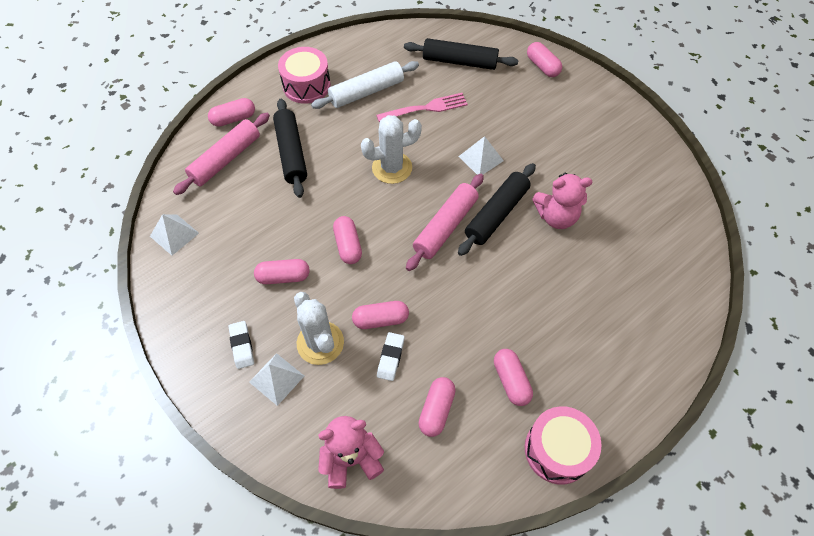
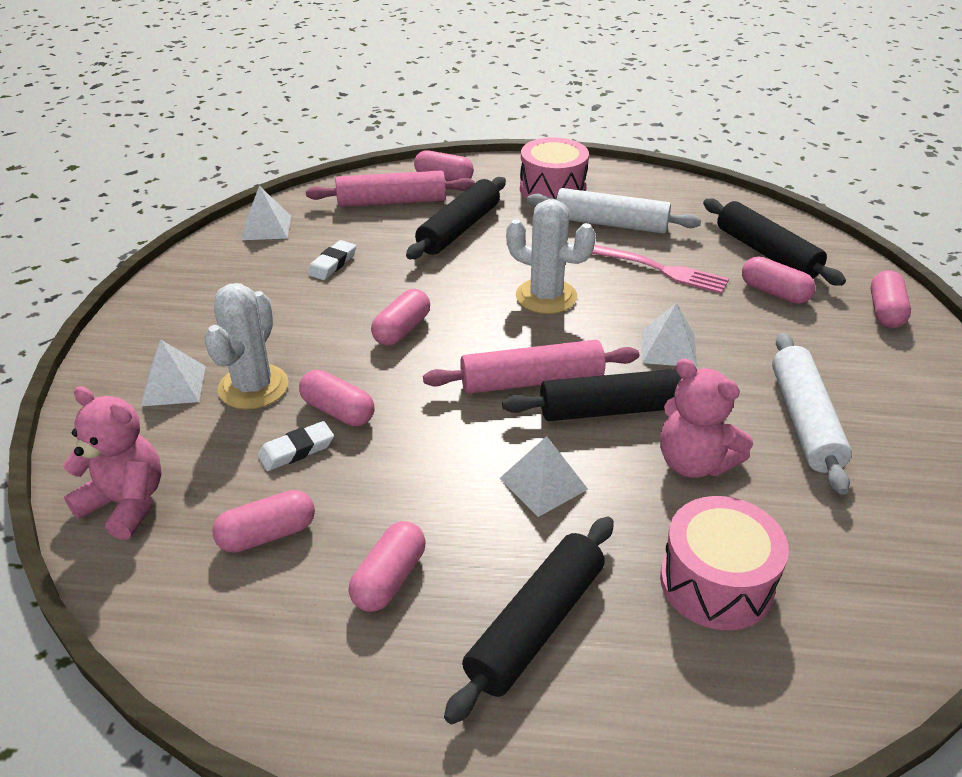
camera: 45 degrees right, 20 degrees down
white eraser [229,321,254,369] -> white eraser moved to [308,240,356,280]
pink capsule [254,259,310,284] -> pink capsule moved to [742,257,815,304]
pink drum [525,406,602,485] -> pink drum moved to [660,496,789,630]
none -> black rolling pin [444,516,614,724]
none -> white pyramid [500,436,588,517]
none -> white rolling pin [772,333,852,495]

